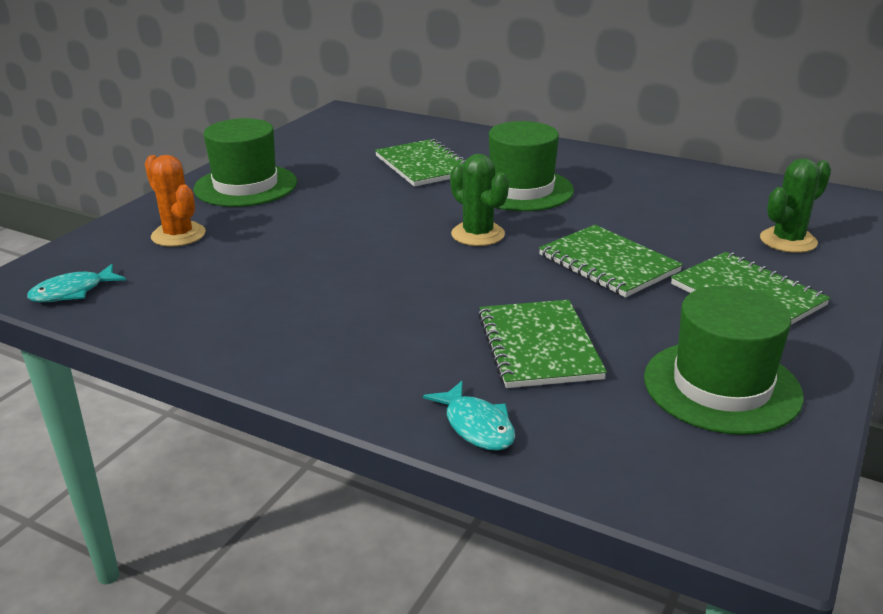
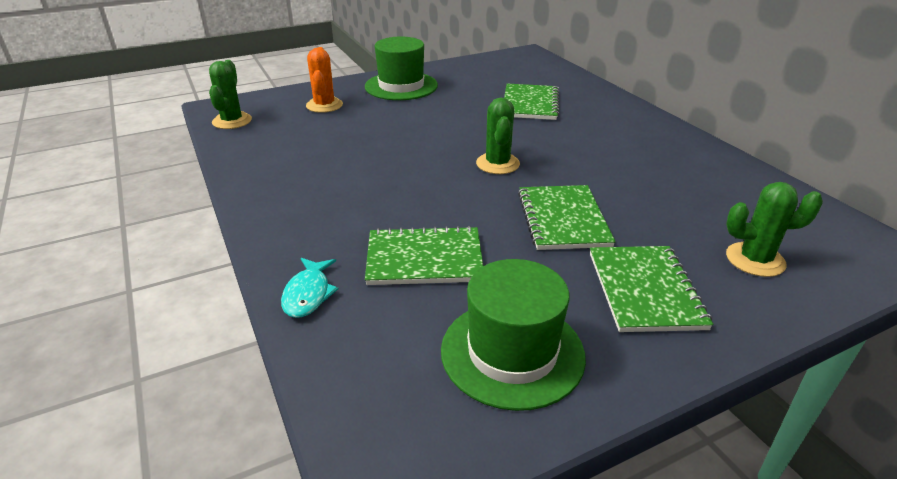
camera: 35 degrees right, 5 degrees up
turquoise fish [27,264,126,302] -> green cactus [209,60,252,129]
green notebook [478,300,607,388] -> green notebook turned 60 degrees clockwise [365,226,483,285]
green hat [489,121,574,211] -> none

